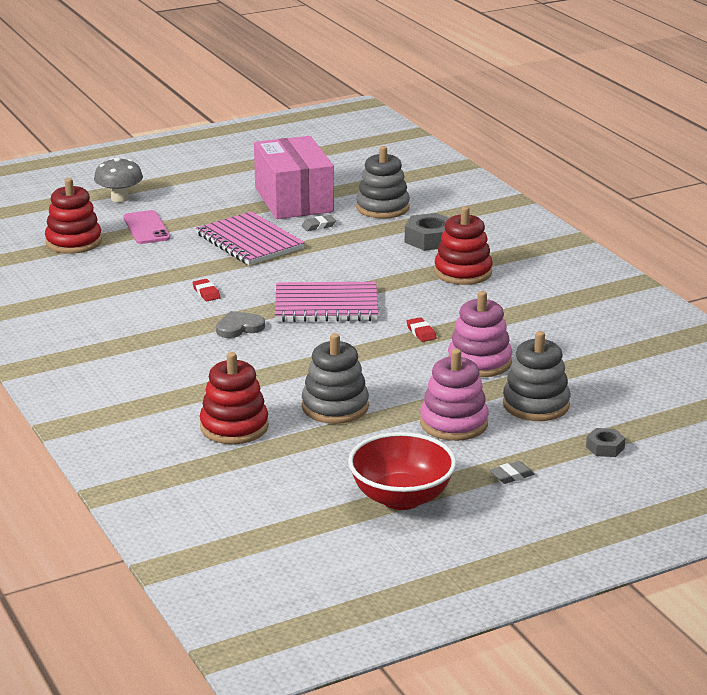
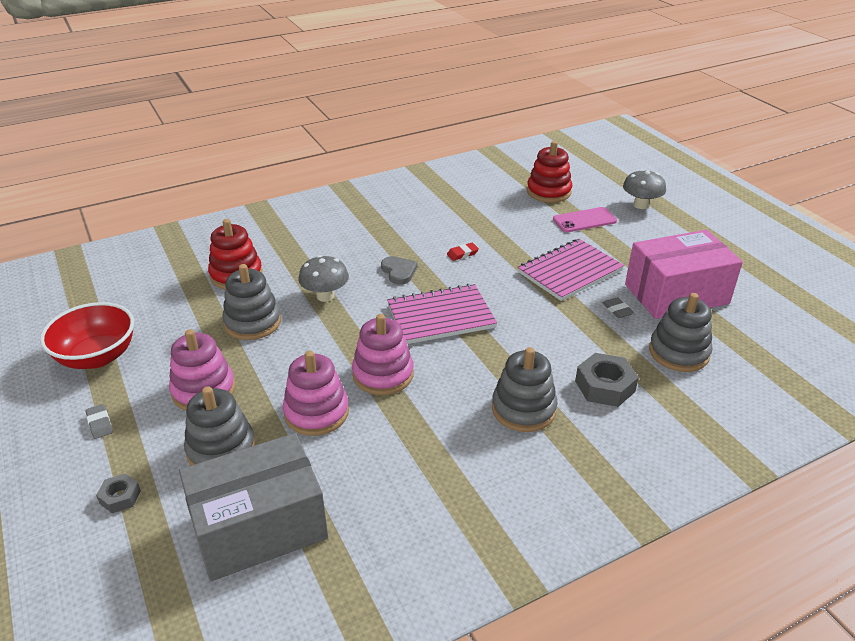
camera: 90 degrees right, 10 degrees up
pink notebook [275,282,379,322] -> pink notebook turned 75 degrees clockwise [387,284,497,344]
red eraser [407,317,437,342] -> pink stacking toy [352,314,414,395]
red stacking toy [434,206,493,285] -> grey stacking toy [492,347,558,432]
none -> grey box [179,433,328,581]
none -> grey mushroom [298,255,349,302]

